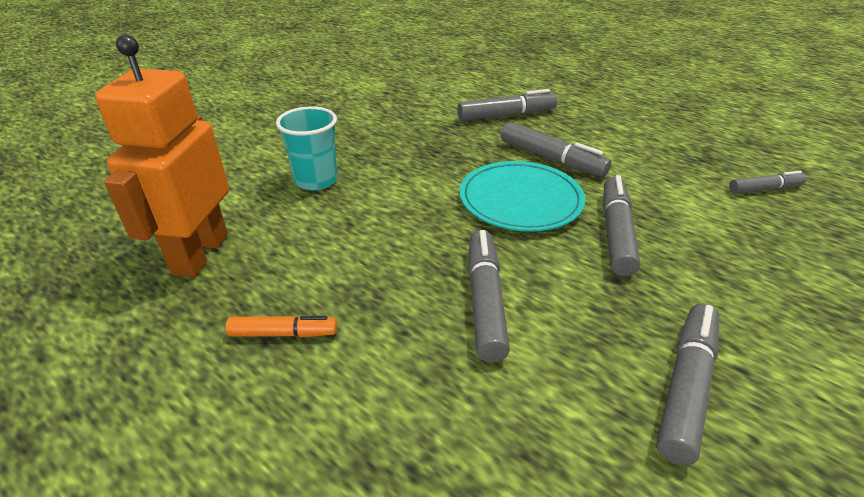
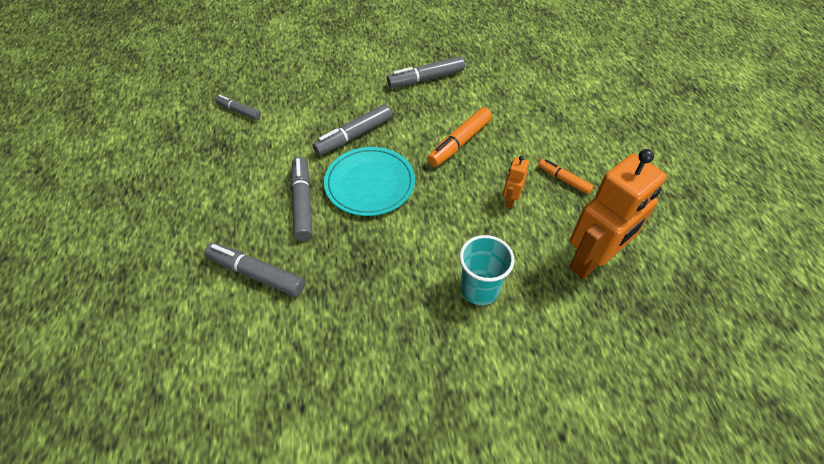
camera: 140 degrees left, 15 degrees up
grey marker [468,230,510,362] -> orange marker [427,107,492,167]
none -> orange robot [503,156,529,208]

